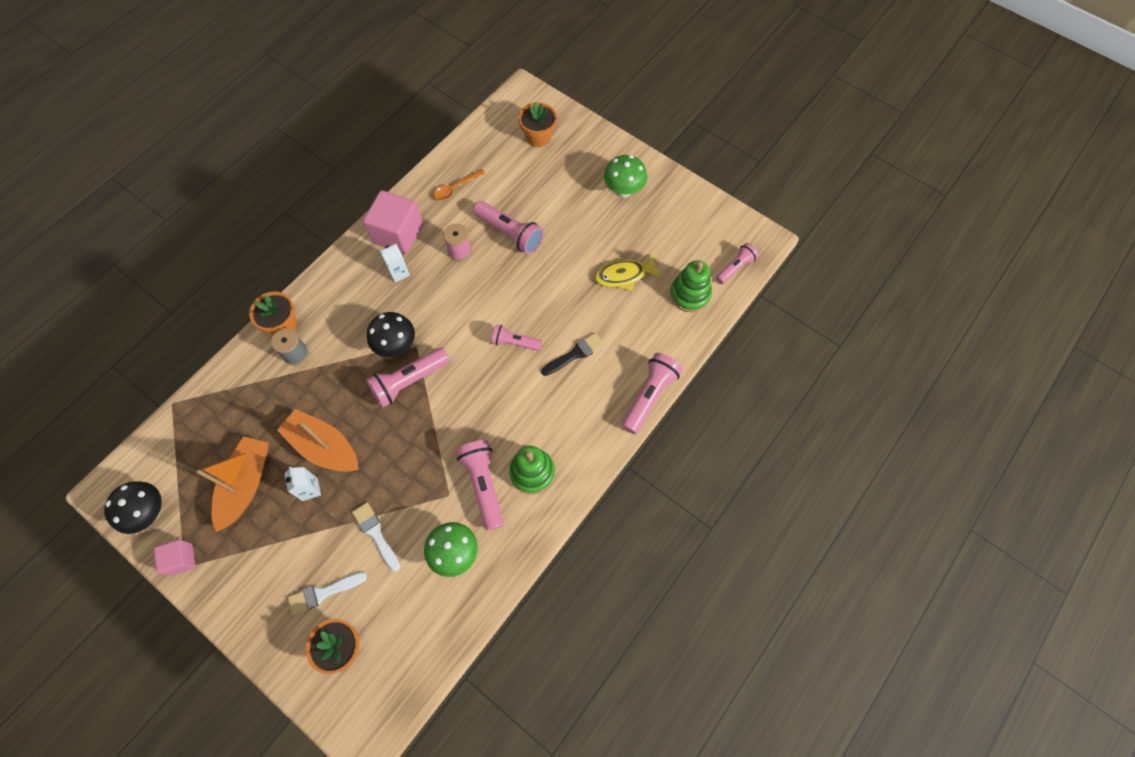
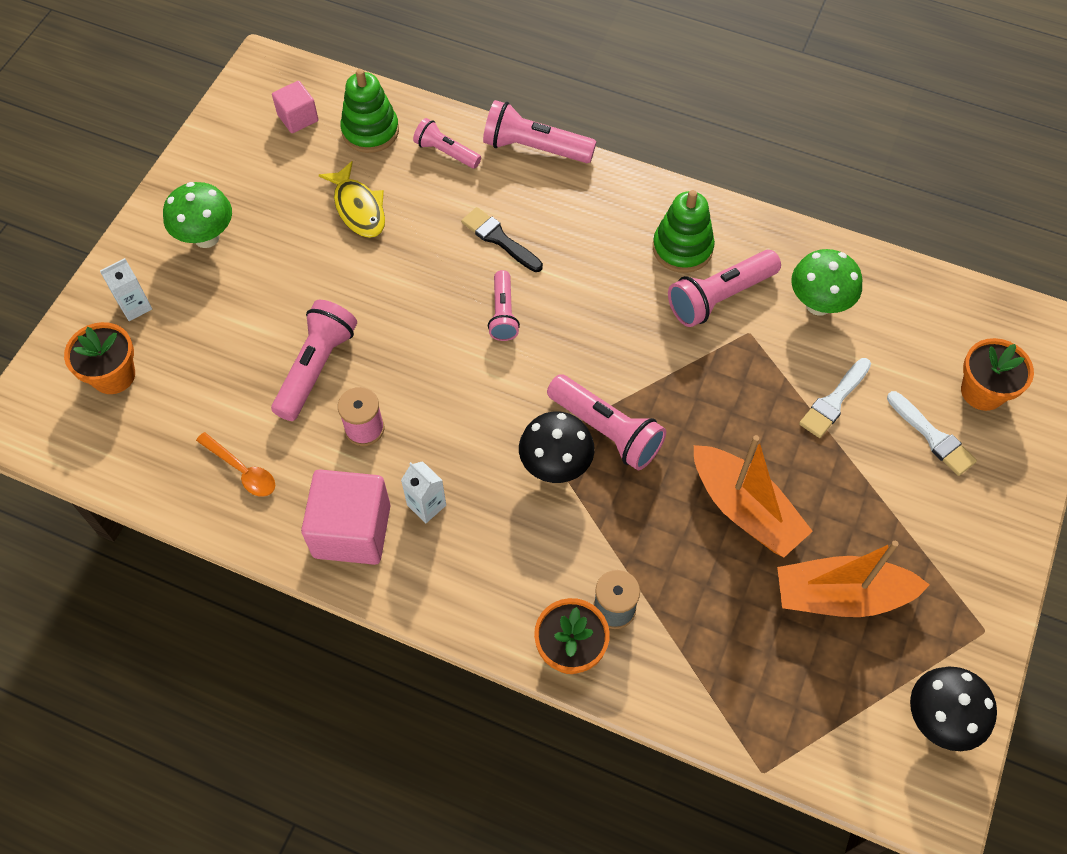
camera: 105 degrees left, 5 degrees down
pink cube [154,539,195,576] -> pink cube moved to [272,81,318,133]
orange boat [277,409,359,472] -> orange boat turned 60 degrees counterclockwise [694,435,813,557]
white carton [284,467,321,501] -> white carton moved to [100,258,152,321]
pink flashlight [716,243,759,284] -> pink flashlight moved to [413,118,481,169]

